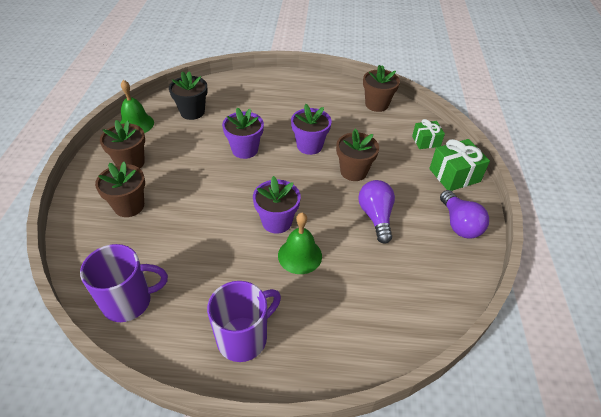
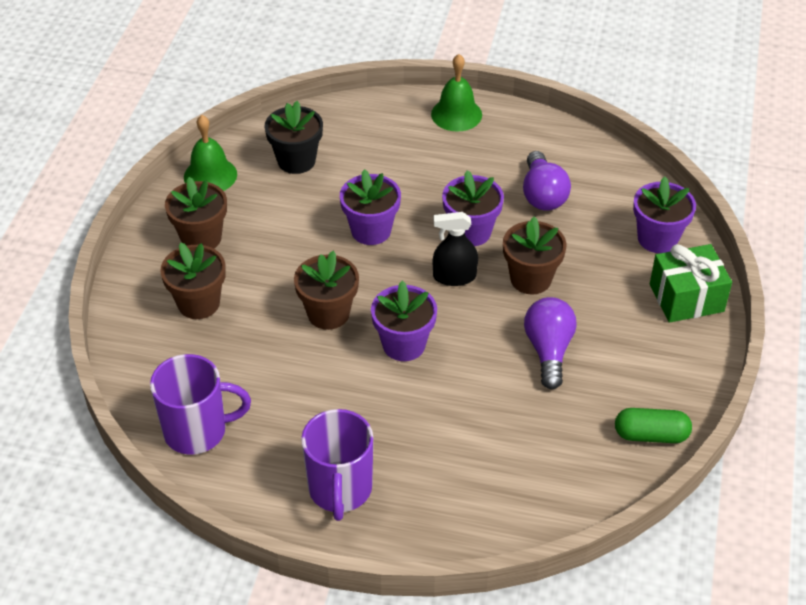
camera: 10 degrees right, 0 degrees up
purple mug [207,281,281,362] -> purple mug turned 120 degrees clockwise [301,409,373,521]
green bell [278,213,322,274] -> green bell moved to [431,54,482,132]
brown flower pot [363,65,400,112] -> brown flower pot moved to [294,251,359,330]
green gift [412,119,445,149] -> purple flower pot [633,176,696,253]
purple light bulb [440,190,489,239] -> purple light bulb moved to [523,151,571,210]
none -> black spray bottle [433,212,478,286]
none -> green capsule [615,408,692,443]

